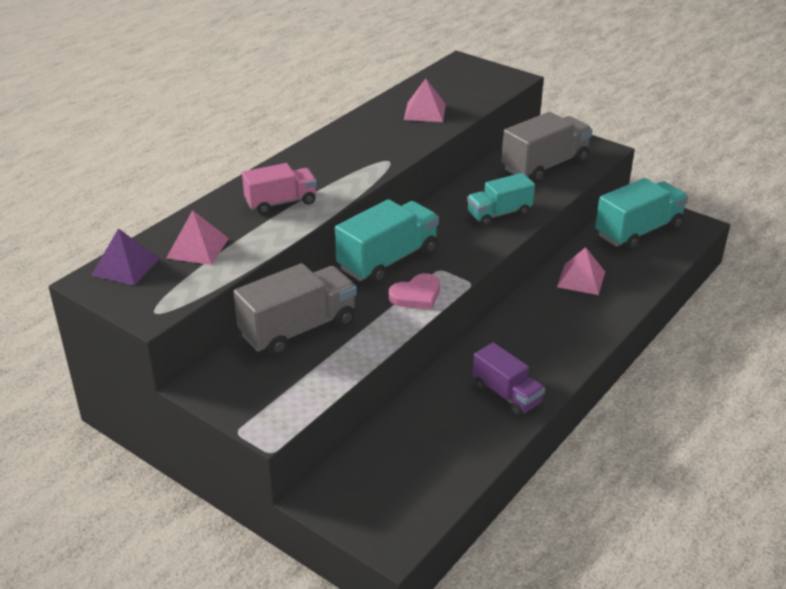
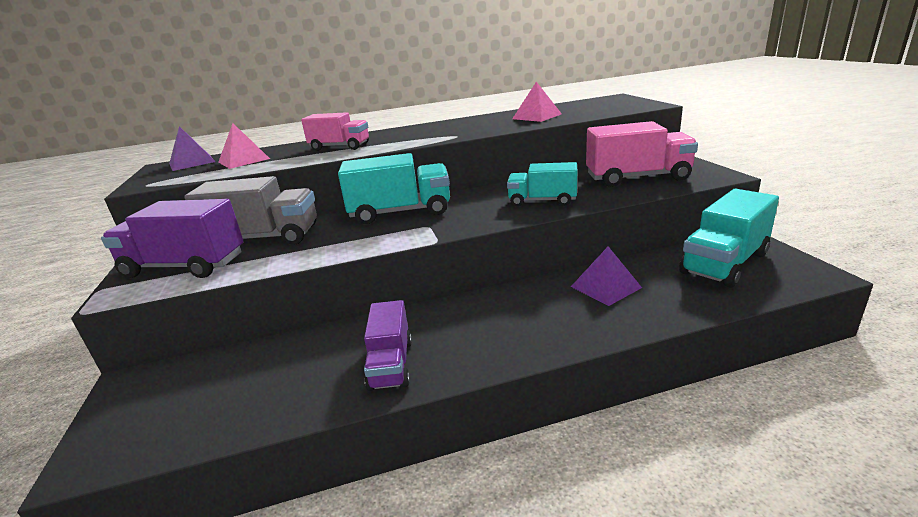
camera: 40 degrees right, 10 degrees down
pink heart [389,273,440,309] -> none
grey truck [501,112,593,183] -> pink truck [586,121,698,187]
pink pyramid [557,247,605,295] -> purple pyramid [571,247,642,306]
turquoise truck [595,178,688,250] -> turquoise truck turned 135 degrees clockwise [679,189,779,288]
none -> purple truck [101,199,243,278]

